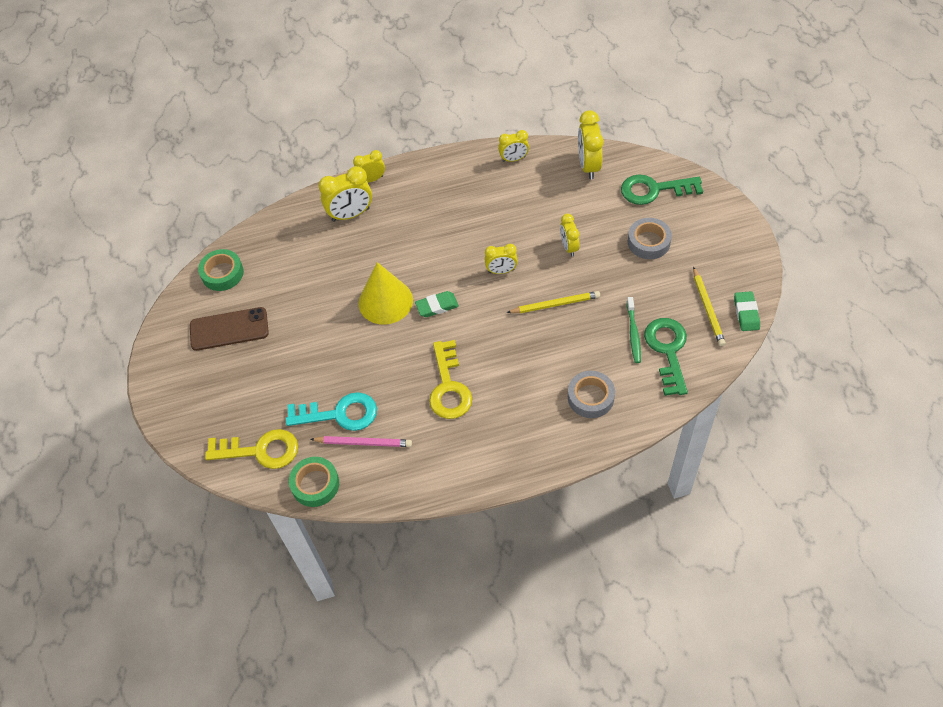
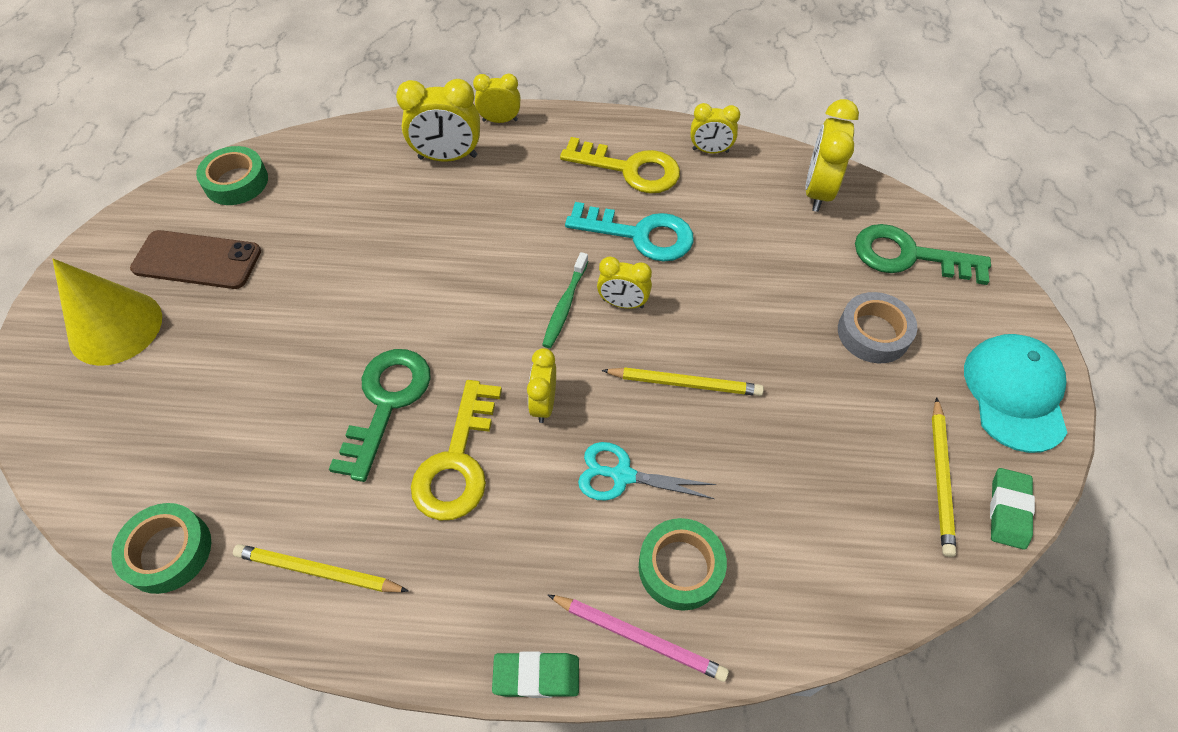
camera: 15 degrees right, 0 degrees up
yellow key [205,429,298,469] -> yellow key moved to [560,137,680,193]
turquoise key [286,392,377,431] -> turquoise key moved to [565,202,694,262]
pink pencil [310,436,412,447] -> pink pencil moved to [548,595,729,682]
yellow cone [358,262,413,325] -> yellow cone moved to [53,259,162,366]
green eraser [415,291,459,317] -> green eraser moved to [492,652,579,698]
yellow clock [560,214,580,257] -> yellow clock moved to [527,348,556,423]
grey tape [568,371,615,418] -> green tape [639,518,727,611]
green toothbrush [627,297,641,363] -> green toothbrush moved to [542,252,588,348]
green key [644,318,688,396] -> green key moved to [329,349,431,482]
none -> yellow pencil [233,544,409,592]
none -> turquoise scissors [578,442,716,501]
none -> turquoise cap [964,334,1067,453]

